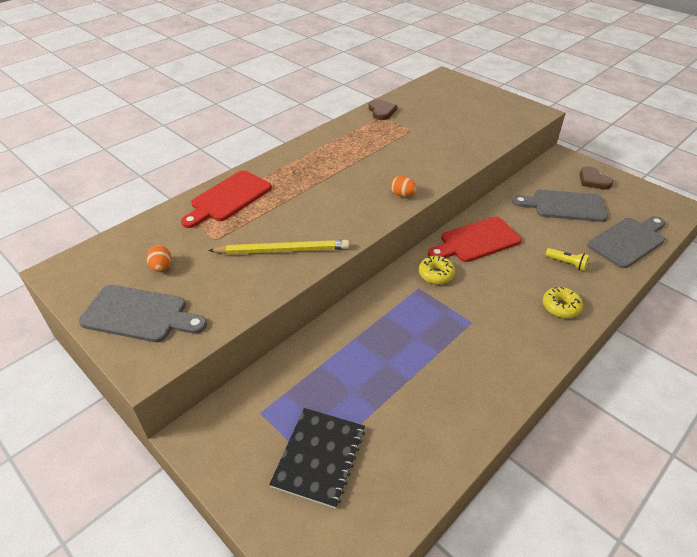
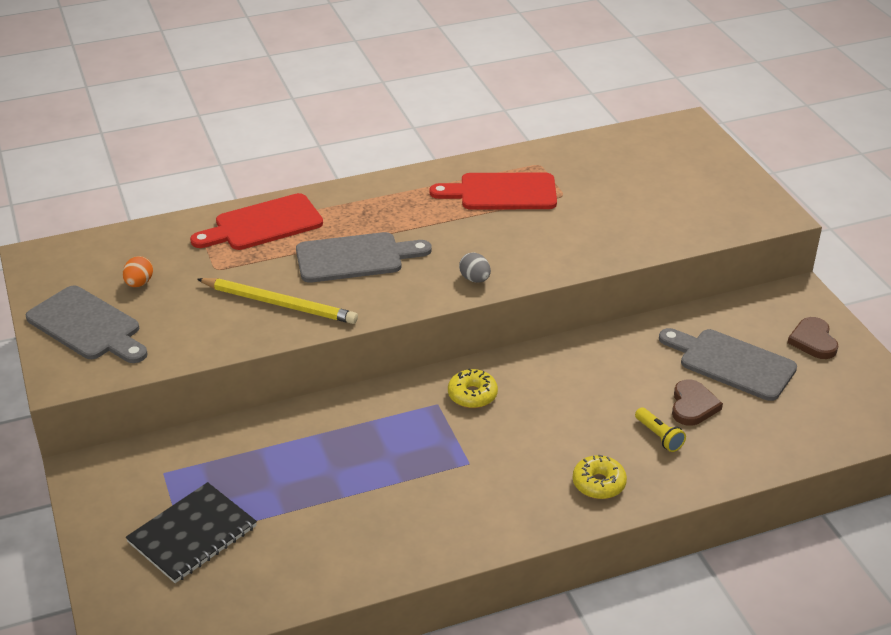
camera: 25 degrees right, 5 degrees down
brown heart [369,99,397,120] -> brown heart moved to [672,379,723,426]
orange egg [391,176,417,197] -> grey egg [459,253,491,283]
red cutting board [428,217,522,262] -> red cutting board moved to [429,173,557,210]
grey cutting board [588,216,665,268] -> grey cutting board moved to [296,232,432,283]

